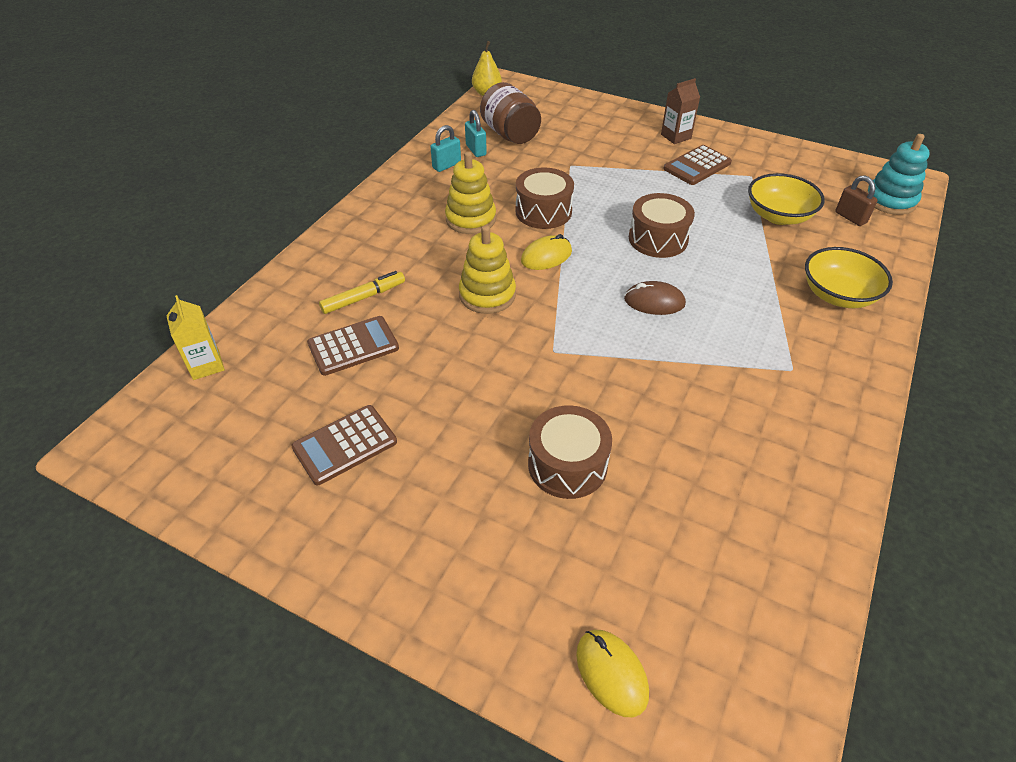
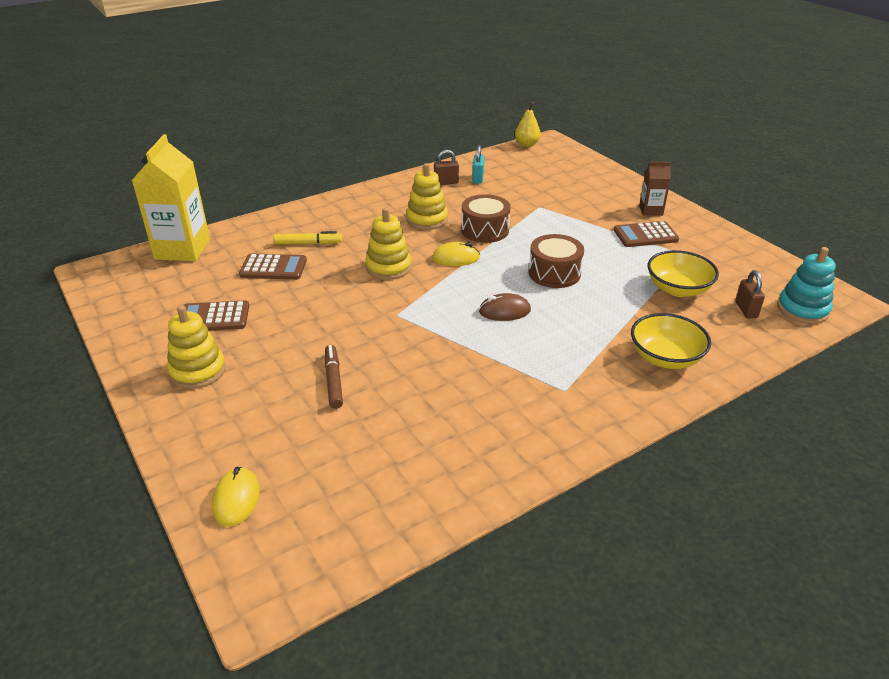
camera: 30 degrees right, 10 degrees down
yellow carton [166,295,225,380] -> yellow carton [132,134,210,261], size x1.97
turquoise padlock [431,125,461,172] -> brown padlock [434,150,459,185]
brown jar [480,82,541,144] -> none
brown drum [528,405,612,499] -> brown marker [325,345,343,409]
brown mouse [624,281,686,315] -> brown mouse turned 45 degrees counterclockwise [479,293,531,321]
none -> yellow stacking toy [167,305,226,389]

